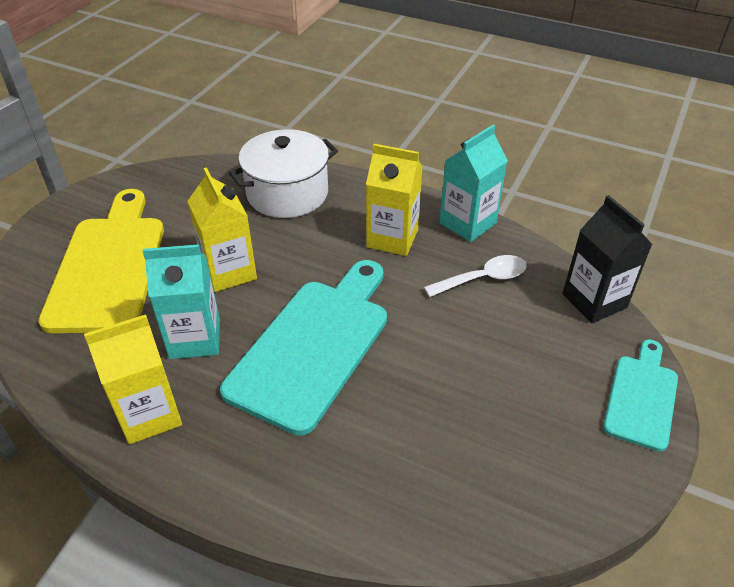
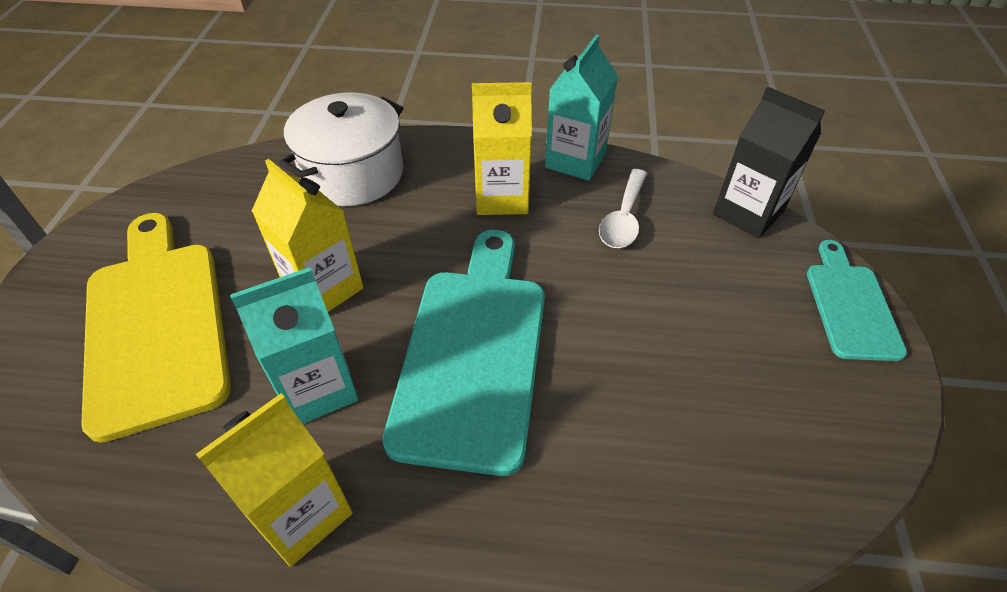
camera: 20 degrees left, 5 degrees up
white spoon [424,255,527,297] -> white spoon turned 150 degrees clockwise [599,169,647,248]

